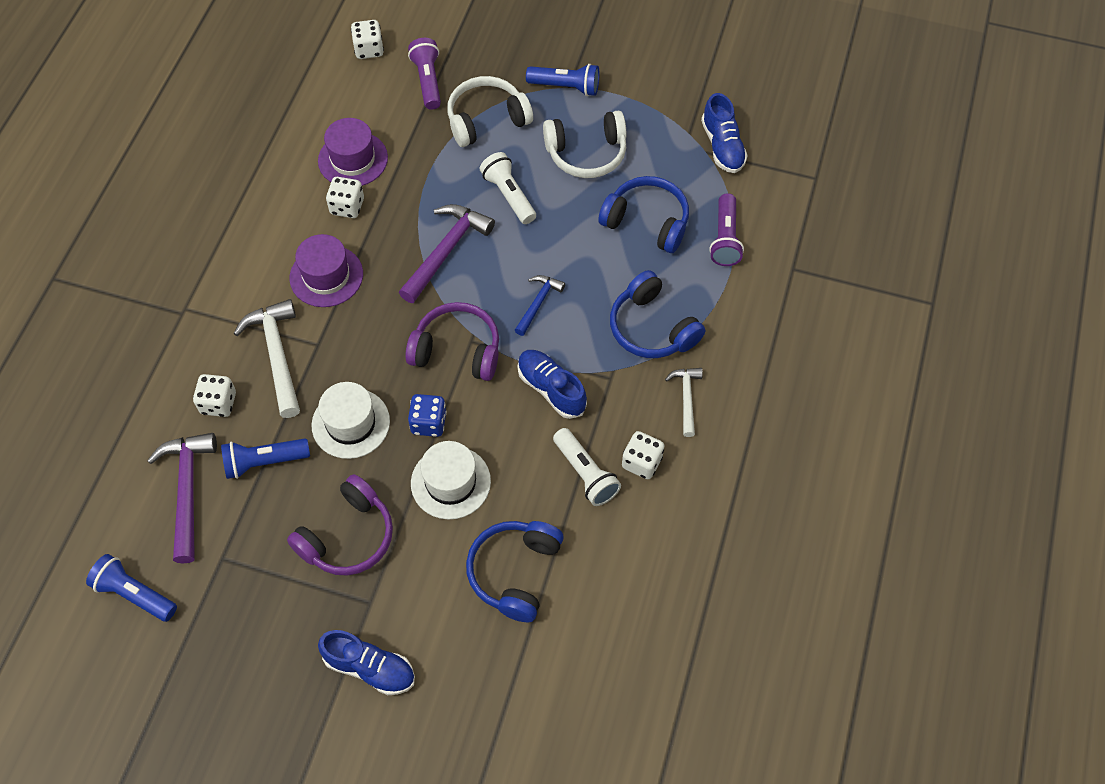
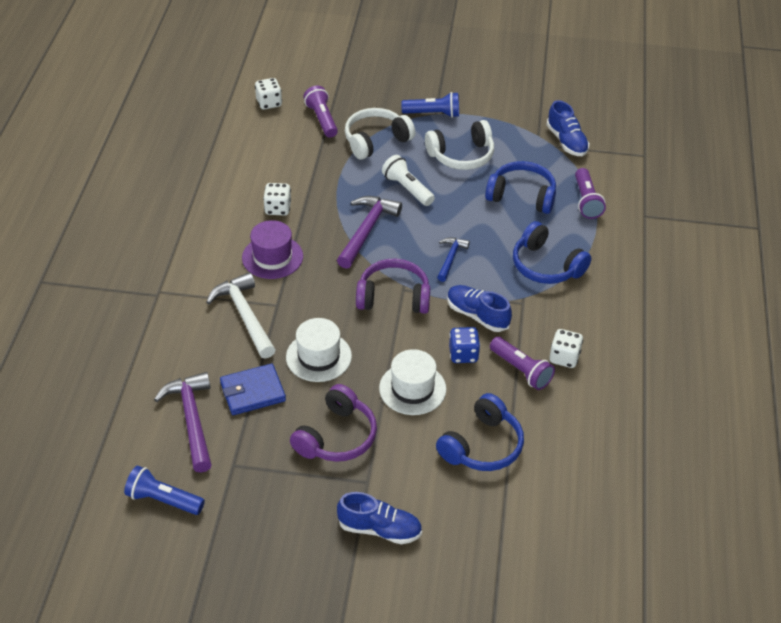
camera: 10 degrees left, 15 degrees down
white dice [193,374,236,417] -> none
blue flashlight [221,439,310,479] -> blue wallet [220,363,286,415]
purple hat [318,118,388,186] -> none
blue dice [408,394,447,437] -> blue dice moved to [449,327,480,363]
blue headphones [466,521,564,622] -> blue headphones turned 150 degrees counterclockwise [436,393,524,471]
white flashlight [553,428,621,506] -> purple flashlight [490,337,555,390]
white hammer [665,368,703,437] -> none

